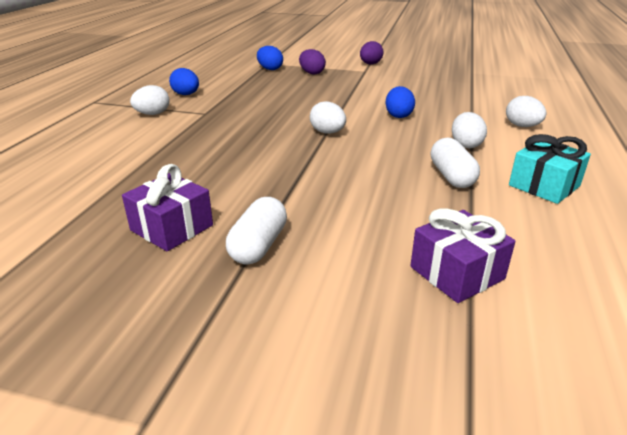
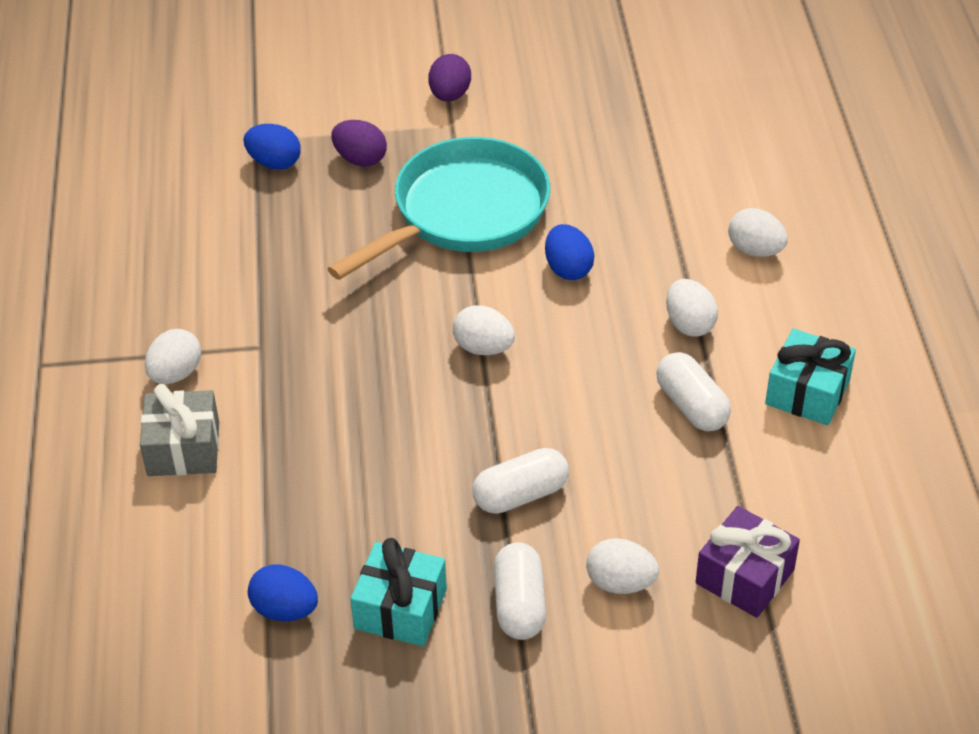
camera: 20 degrees left, 15 degrees up
purple gift [122,164,213,251] -> turquoise gift [350,538,447,646]
blue egg [169,68,199,95] -> blue egg moved to [248,564,318,622]
none -> grey gift [140,384,219,476]
none -> turquoise pan [327,137,550,280]
none -> white capsule [472,448,569,514]
none -> white egg [586,538,659,594]

